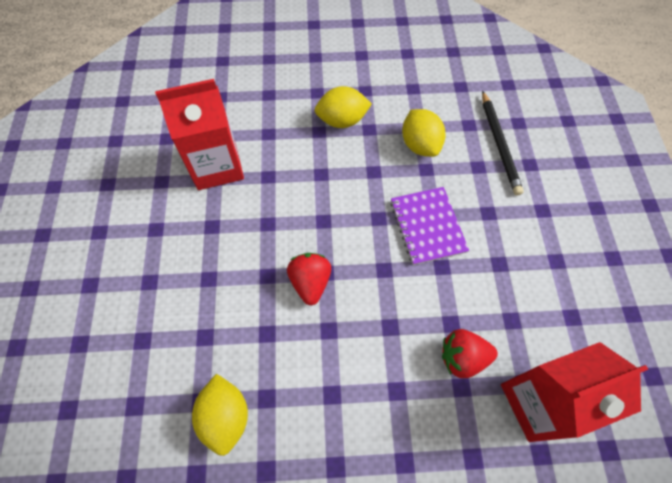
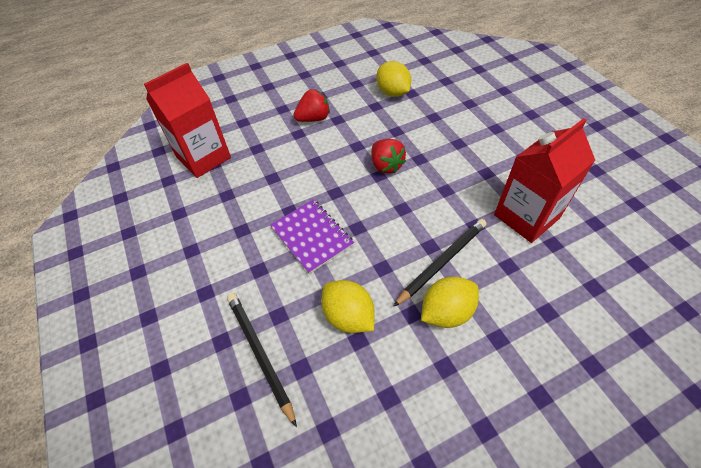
camera: 160 degrees right, 10 degrees down
red strawberry [442,329,498,378] -> red strawberry moved to [293,89,330,122]
none -> black pencil [393,219,487,307]

